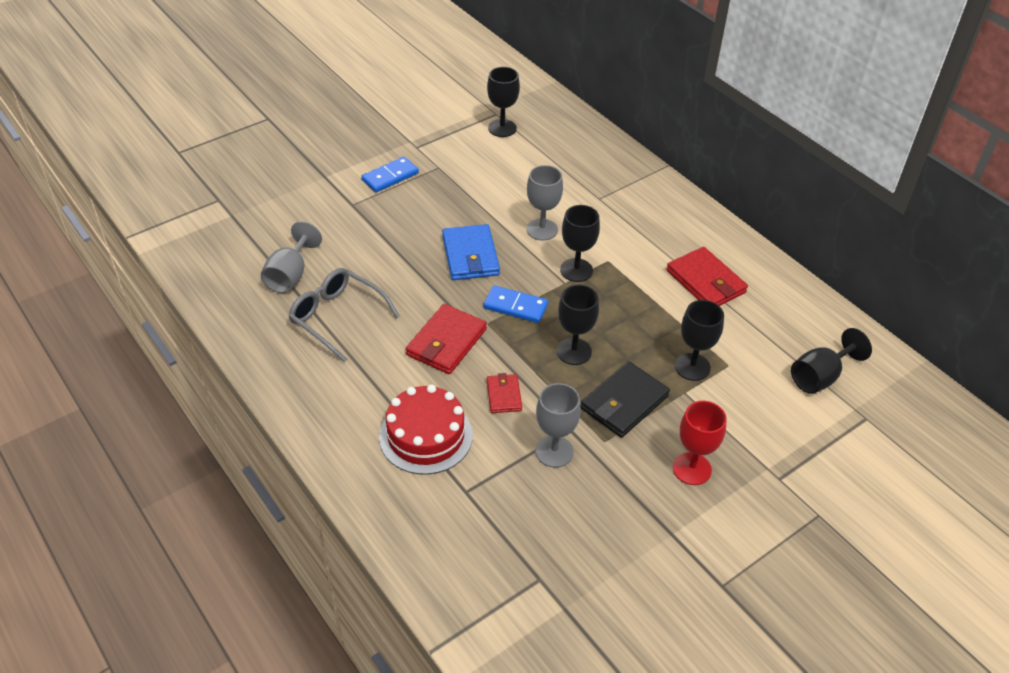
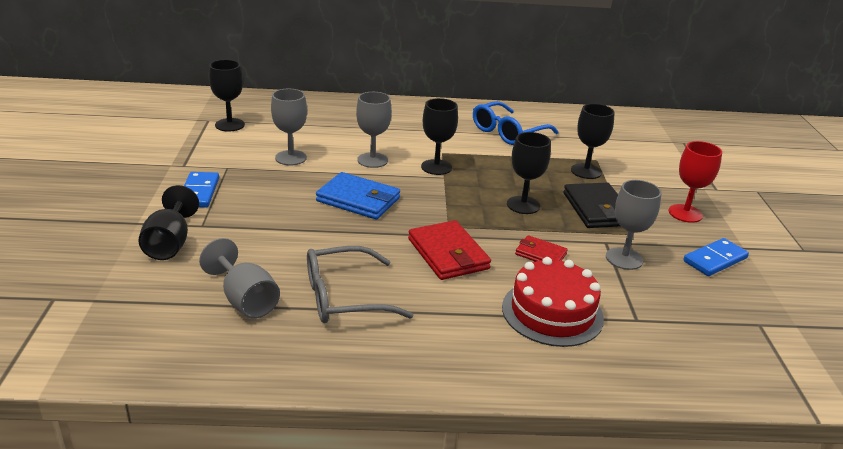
camera: 55 degrees left, 15 degrees down
blue domino [483,285,548,323] -> blue domino moved to [683,238,749,276]
red wallet [666,247,748,306] -> blue glasses [473,101,558,145]
black goblet [791,328,872,394] -> black goblet moved to [138,185,199,260]
none -> grey goblet [271,89,307,166]

